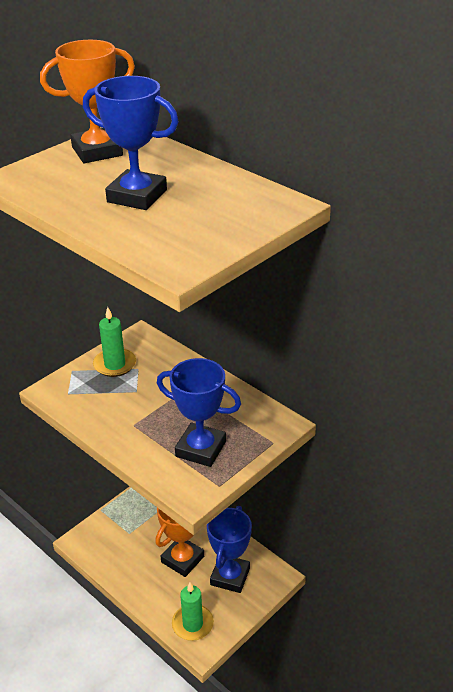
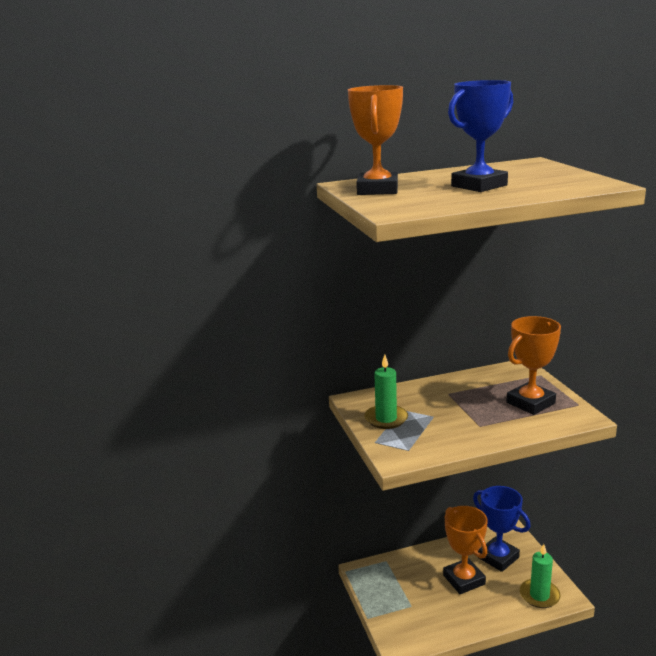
camera: 60 degrees left, 15 degrees down
blue trophy [157,358,241,467] -> orange trophy [506,316,561,415]

